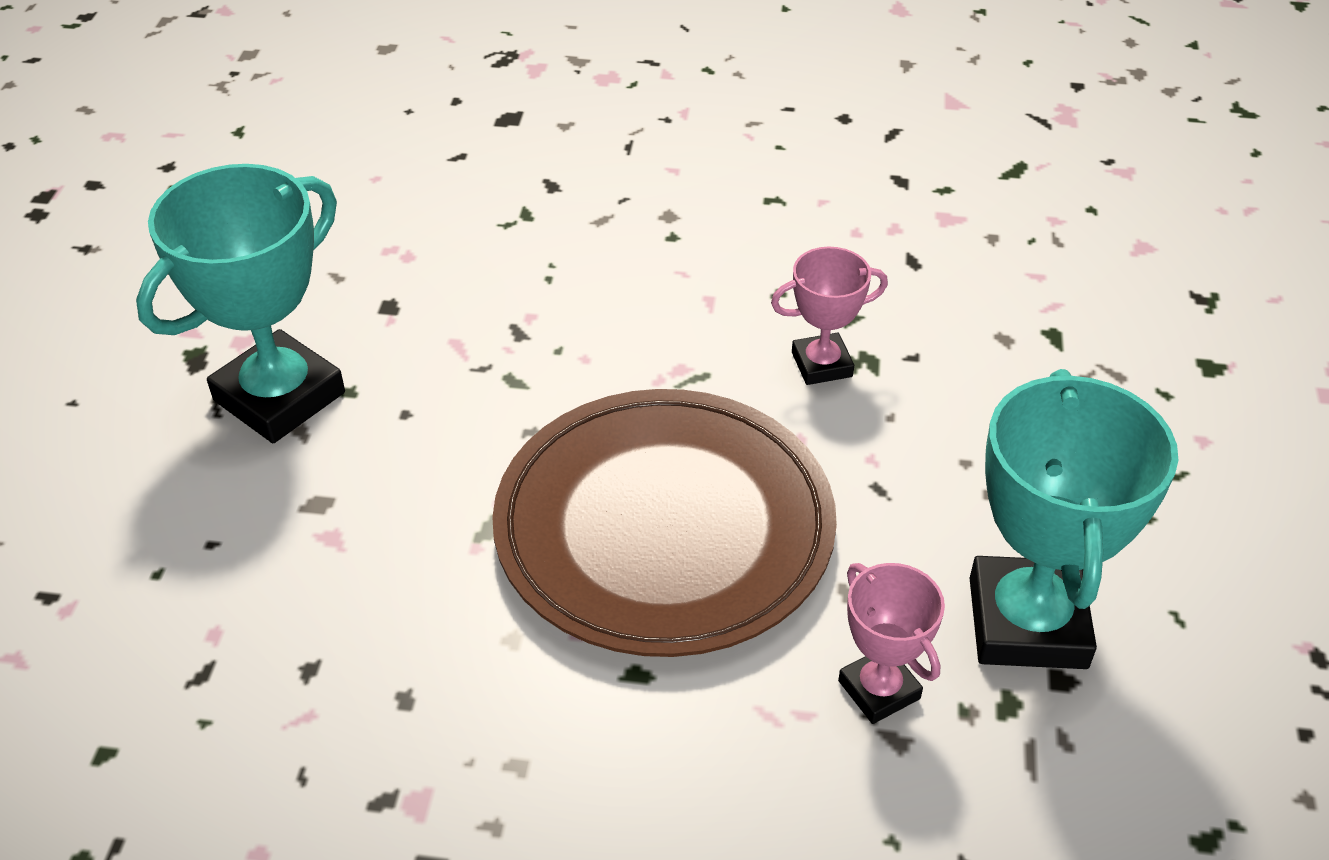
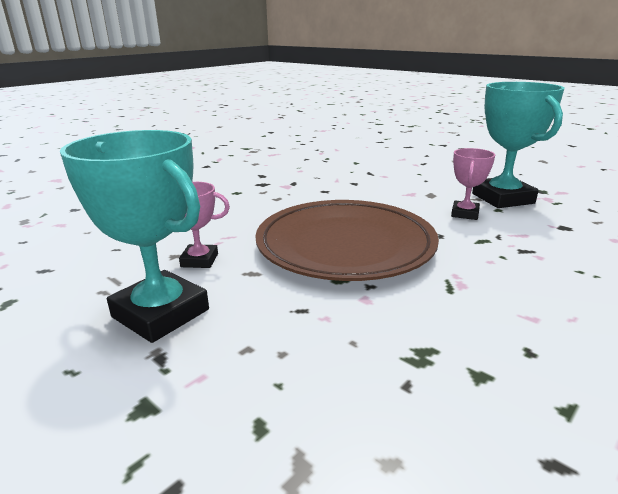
camera: 125 degrees right, 20 degrees down
pink trophy [771,247,888,385] -> pink trophy moved to [451,148,495,220]

